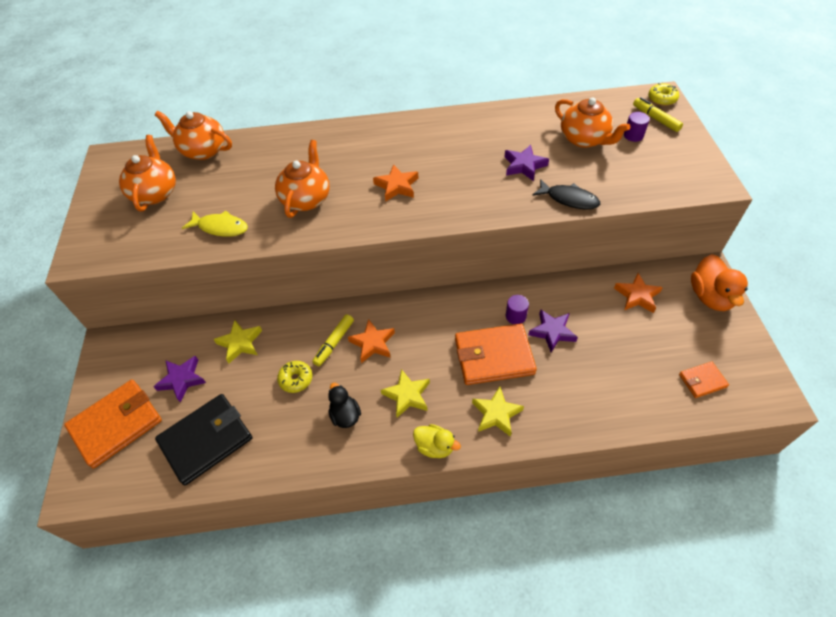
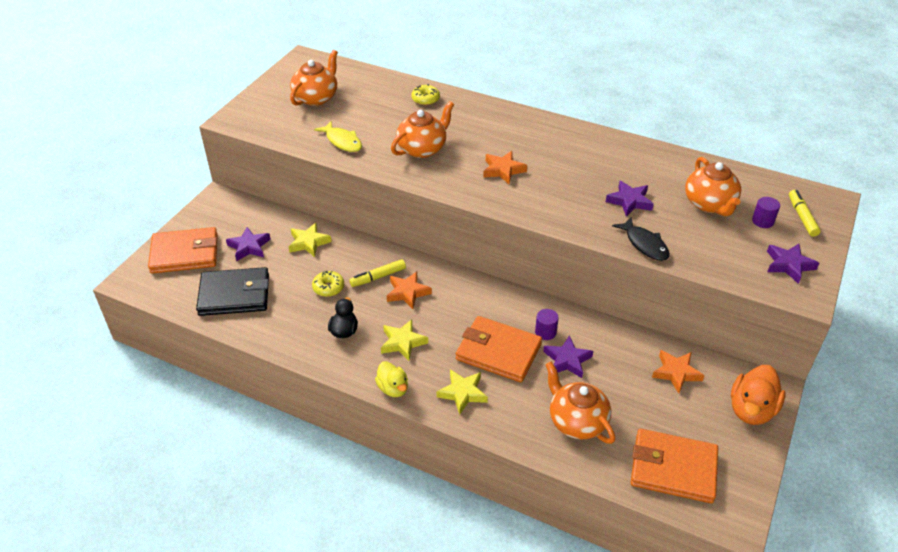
camera: 30 degrees right, 10 degrees down
orange teapot [155,111,232,160] -> orange teapot moved to [545,362,615,444]
yellow donut [648,83,679,106] -> yellow donut moved to [411,84,440,105]
orange wallet [679,361,729,398] -> orange wallet [630,429,718,504], size x1.99
none -> purple star [767,244,819,284]

